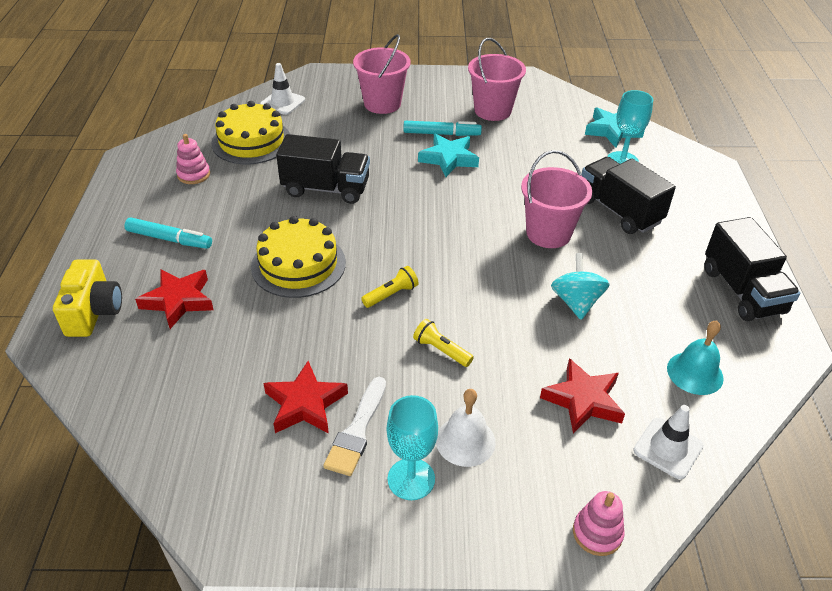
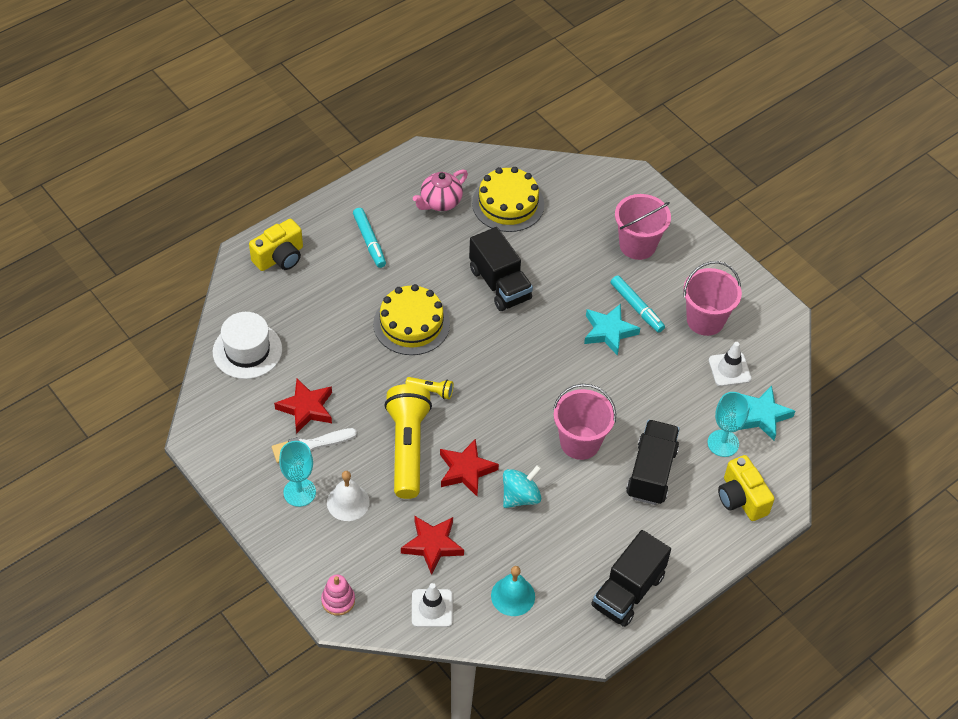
camera: 50 degrees right, 10 degrees up
red star [135,269,214,329] -> red star moved to [440,438,499,496]
pink stacking toy [176,134,210,184] -> pink teapot [413,169,468,211]
white traffic cone [260,63,305,115] -> white traffic cone moved to [709,342,752,386]
yellow flashlight [413,319,474,367] -> yellow flashlight [384,384,432,499], size x2.33
none -> white hat [213,312,282,379]
none -> yellow camera [718,455,775,521]

